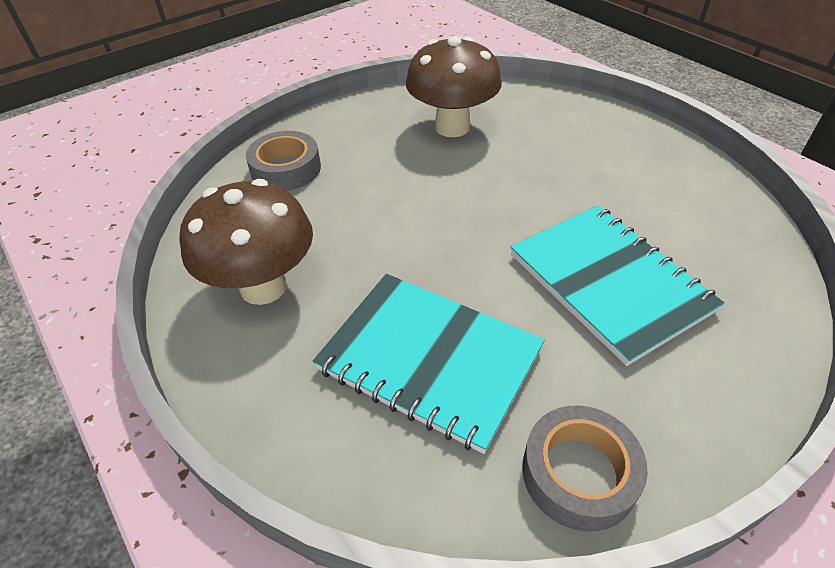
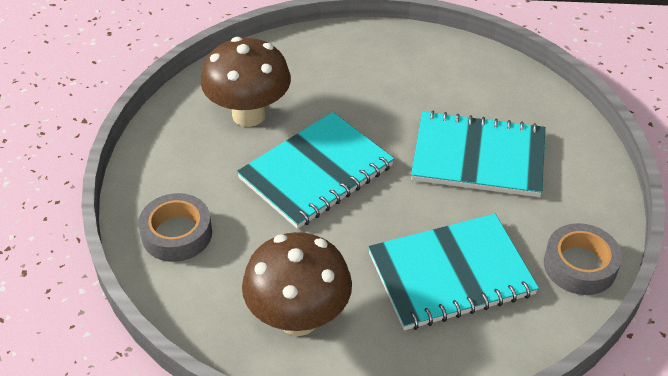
camera: 50 degrees left, 0 degrees up
none -> turquoise notebook [237,112,394,229]

